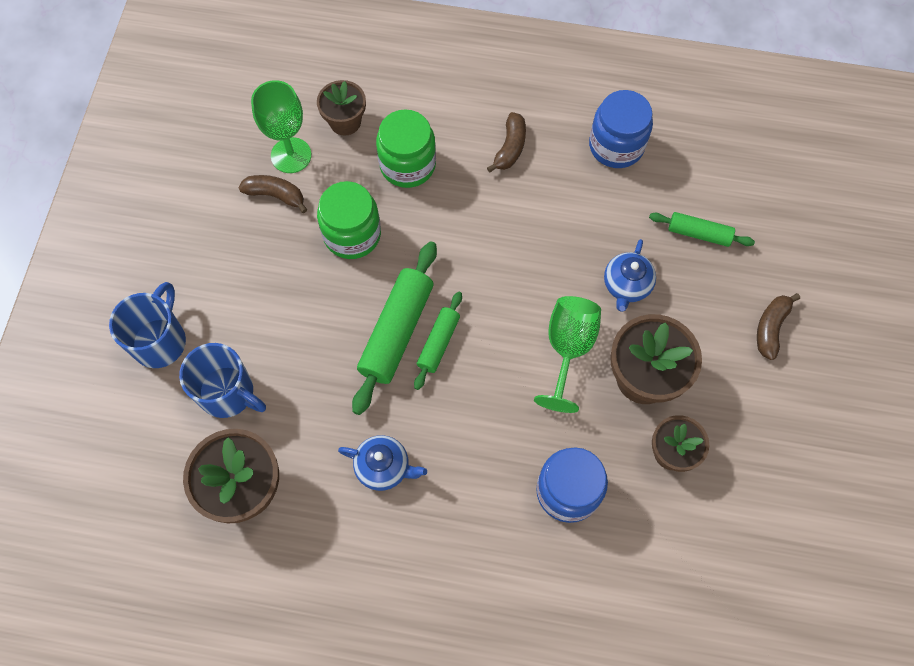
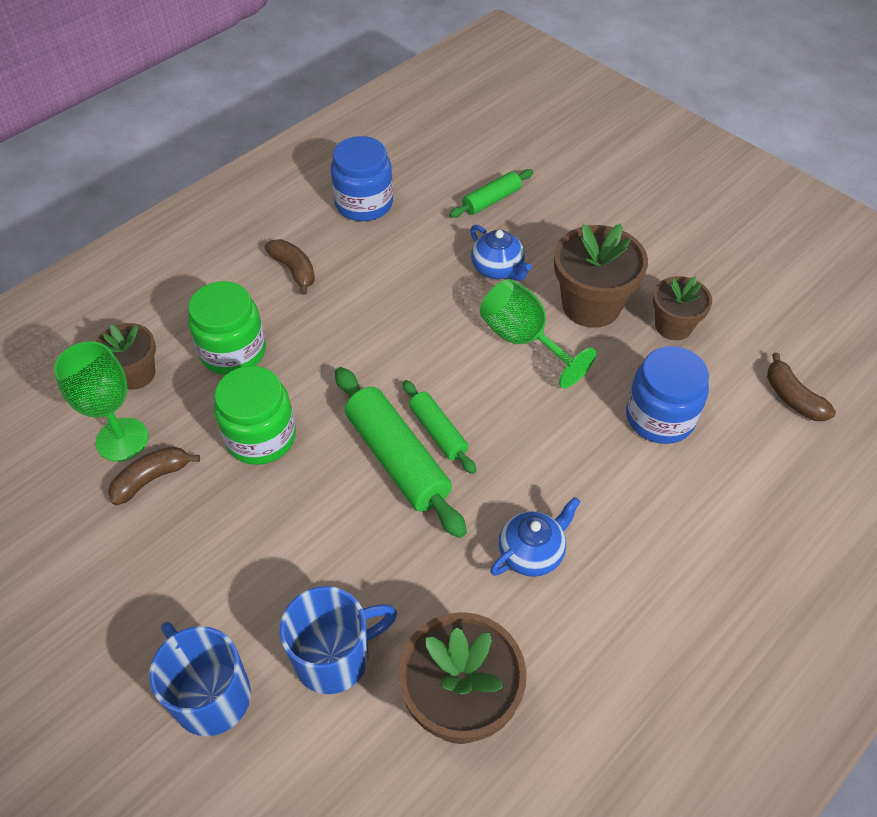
camera: 55 degrees left, 15 degrees down
brown banana [757,293,800,360] -> brown banana moved to [767,353,836,421]

